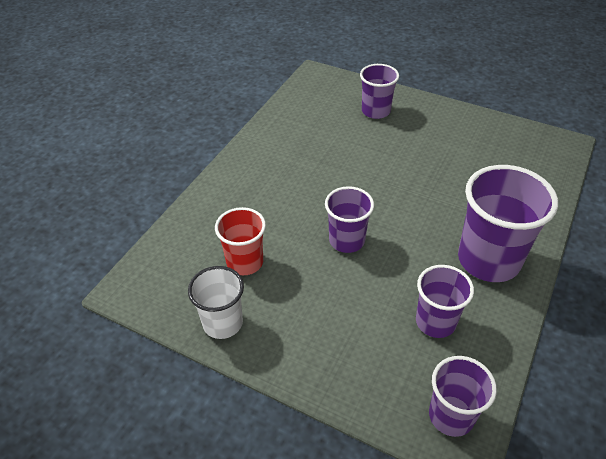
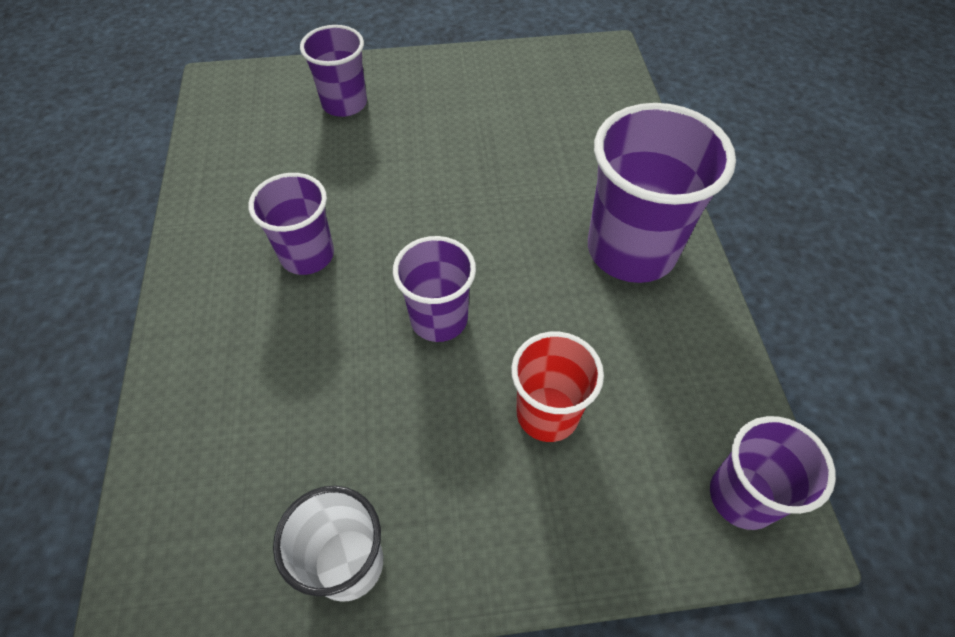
camera: 35 degrees left, 10 degrees up
red cup [215,207,266,275] -> red cup moved to [511,332,604,442]
purple cup [416,265,474,338] -> purple cup moved to [248,173,334,275]

